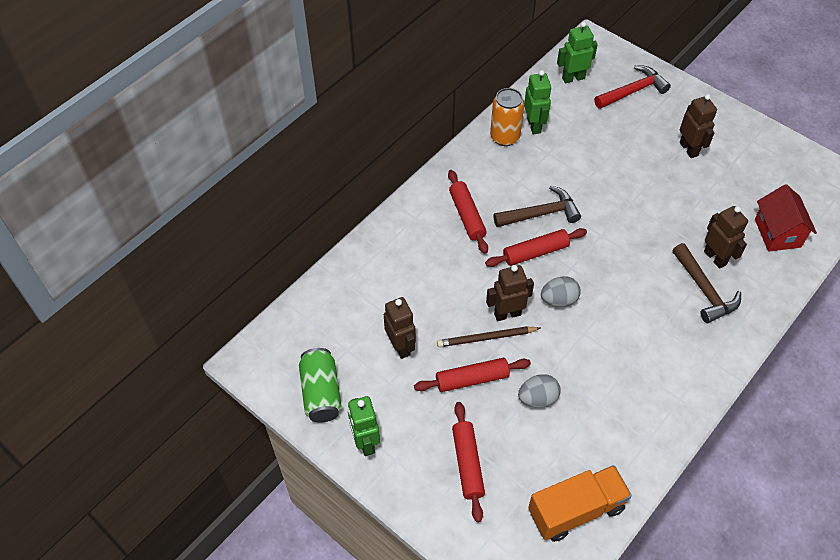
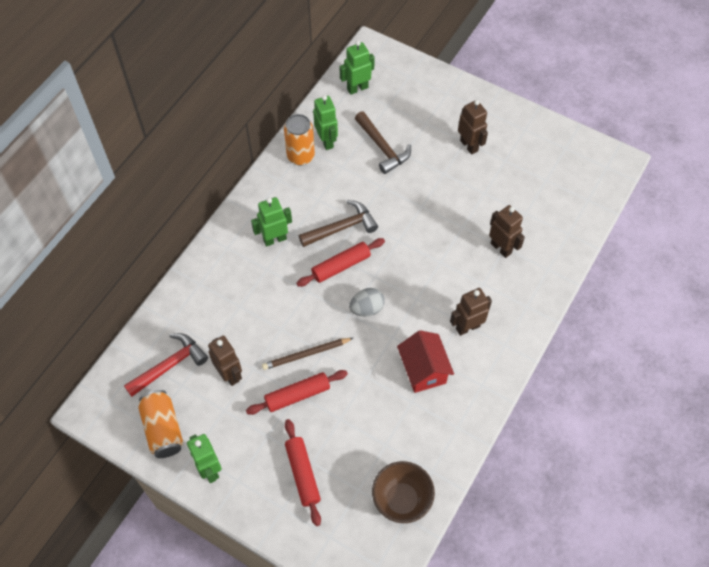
camera: 10 degrees left, 5 degrees up
green can [299,348,342,423] -> orange can [138,390,183,458]
red rolling pin [448,170,488,254] -> green robot [251,197,292,246]
brown robot [486,265,534,321] -> brown robot moved to [450,288,492,336]
grey egg [518,374,560,408] -> none
orange truck [528,465,632,542] -> brown bowl [372,461,435,523]
red hammer [594,65,671,109] -> red hammer moved to [124,333,208,397]
brown hammer [672,243,741,323] -> brown hammer moved to [355,111,411,174]
red house [755,184,817,252] -> red house moved to [397,330,454,393]

